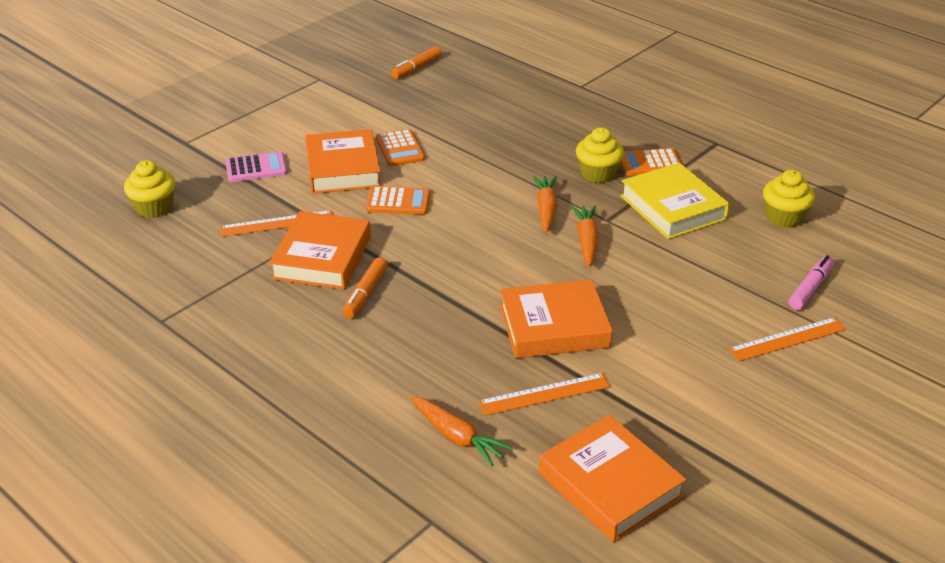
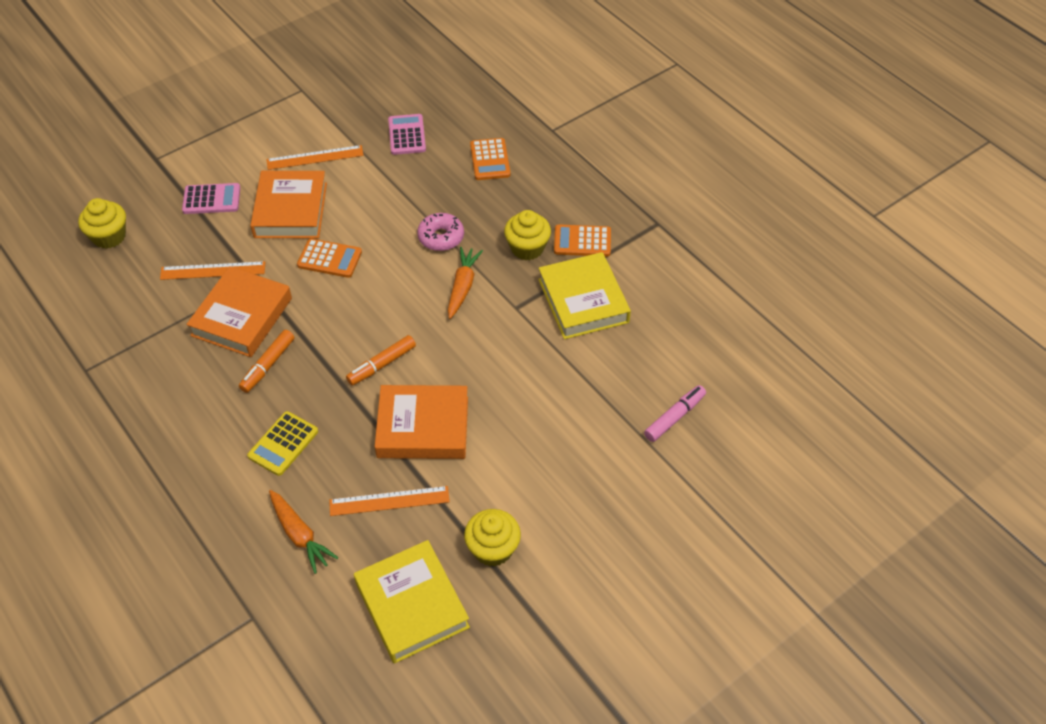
camera: 10 degrees right, 15 degrees up
orange calculator [376,129,425,166] -> orange calculator moved to [470,138,510,180]
orange marker [391,46,442,79] -> orange marker moved to [346,335,416,386]
orange book [539,415,687,542] -> yellow book [354,540,470,664]
orange carrot [571,205,599,267] -> none
orange ruler [728,317,846,361] -> orange ruler moved to [266,145,364,170]
yellow cupcake [763,170,815,228] -> yellow cupcake moved to [464,509,521,566]
none -> yellow calculator [247,411,318,476]
none -> pink calculator [388,114,426,155]
none -> pink donut [417,213,464,251]

